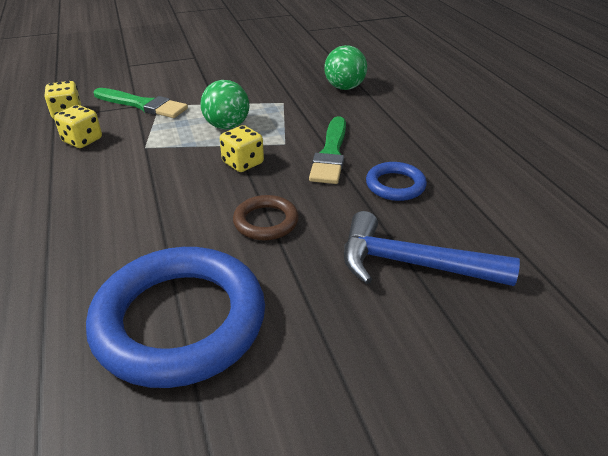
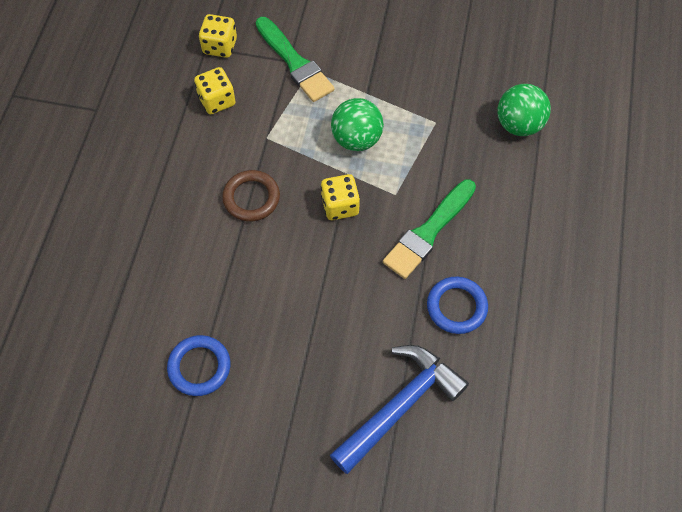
camera: 30 degrees right, 25 degrees up
blue ring [86,247,265,388] -> blue ring [167,335,230,396], size x0.47
brown ring [233,195,299,240] -> brown ring moved to [222,170,280,222]
blue hammer [344,211,520,286] -> blue hammer turned 90 degrees clockwise [330,345,469,474]

